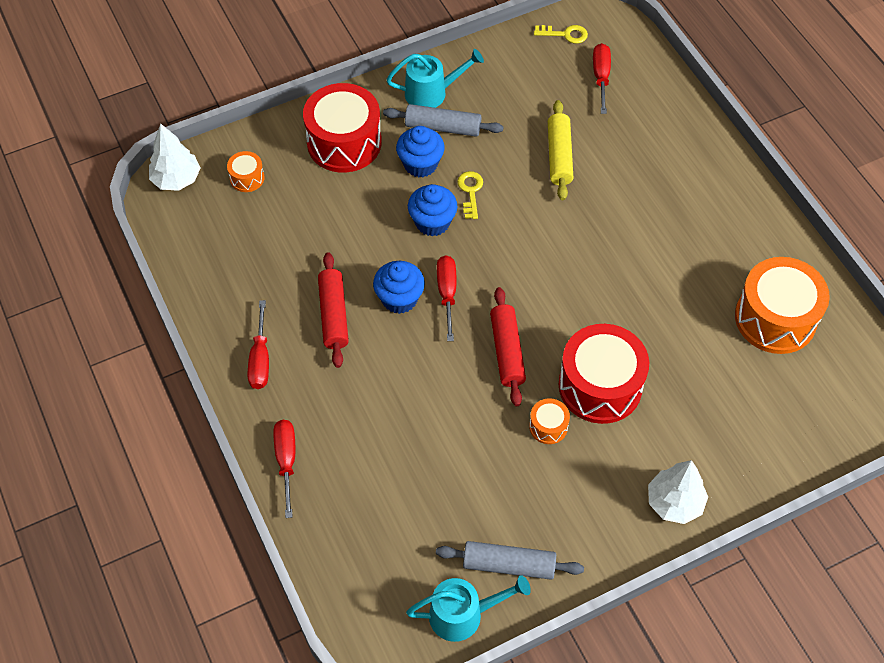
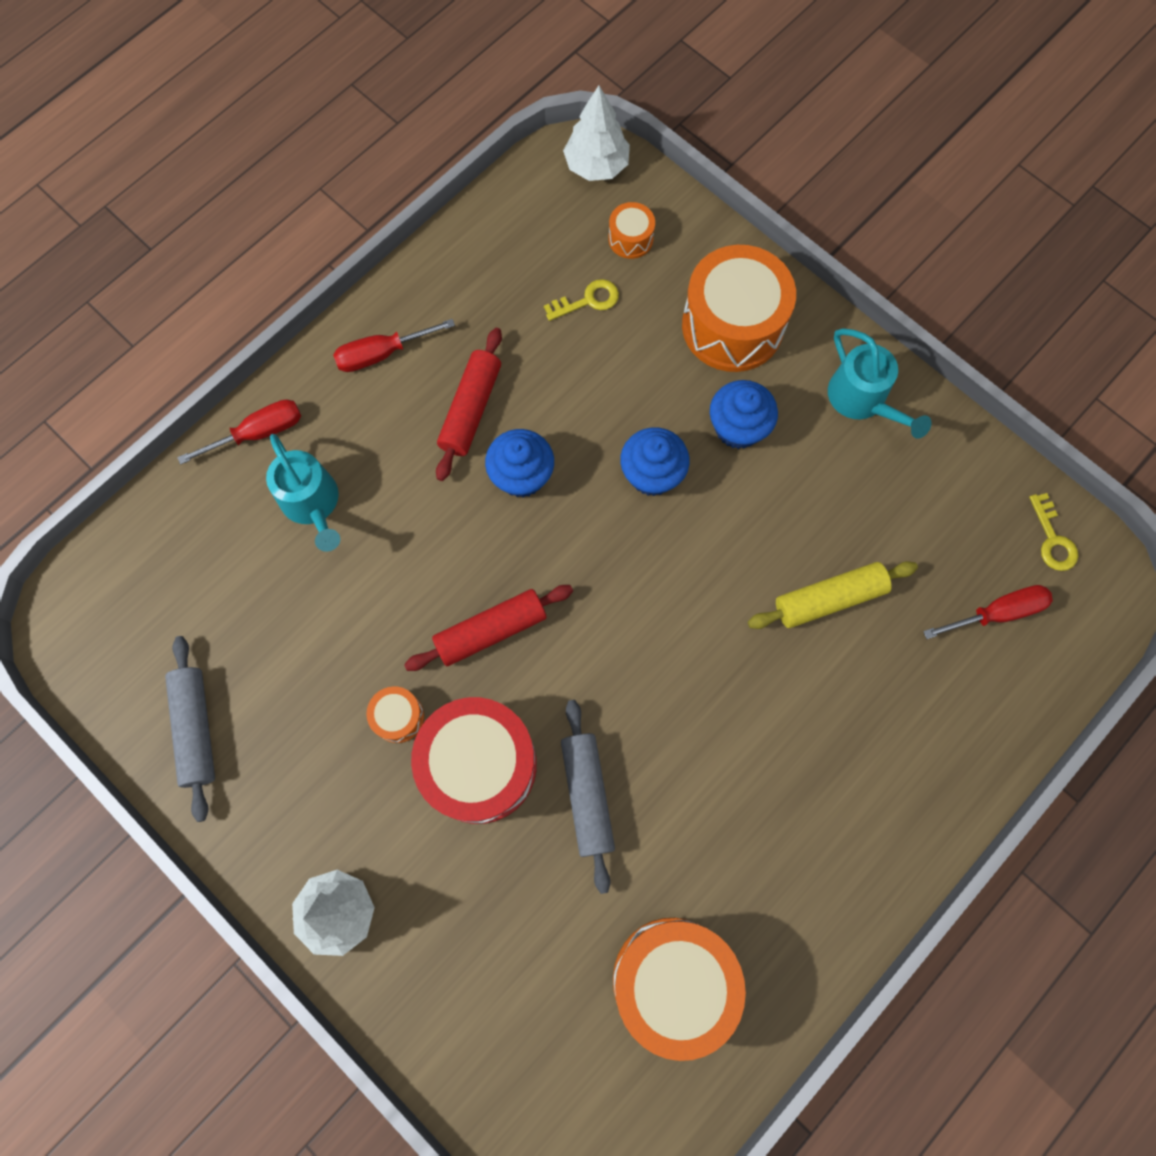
camera: 70 degrees right, 15 degrees up
red drum [303,83,382,172] -> orange drum [682,245,796,372]
red rolling pin [318,252,349,368] -> red rolling pin turned 45 degrees counterclockwise [436,328,502,481]
grey rolling pin [383,104,504,137] -> grey rolling pin moved to [561,700,615,894]
turquoise watering can [406,575,531,642] -> turquoise watering can moved to [266,434,340,552]
red screwdriver [437,255,456,341] -> none
yellow key [457,171,483,219] -> yellow key moved to [544,279,619,321]

